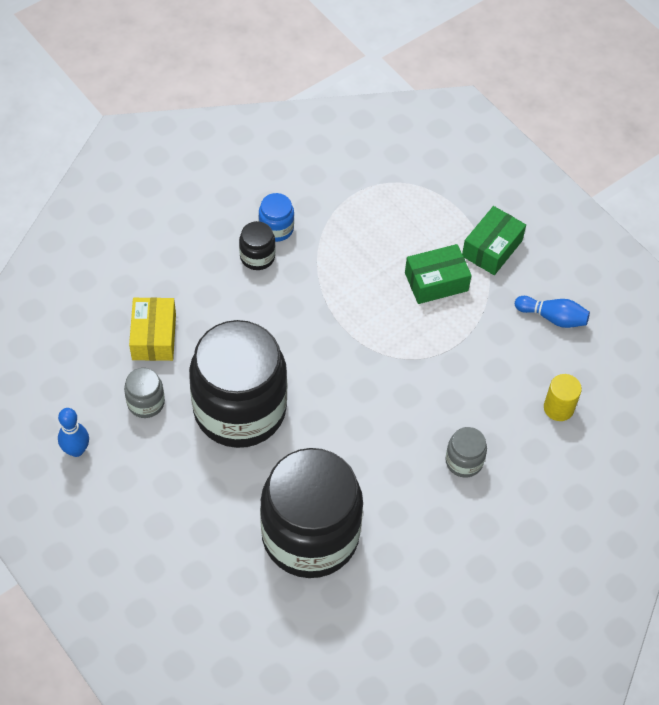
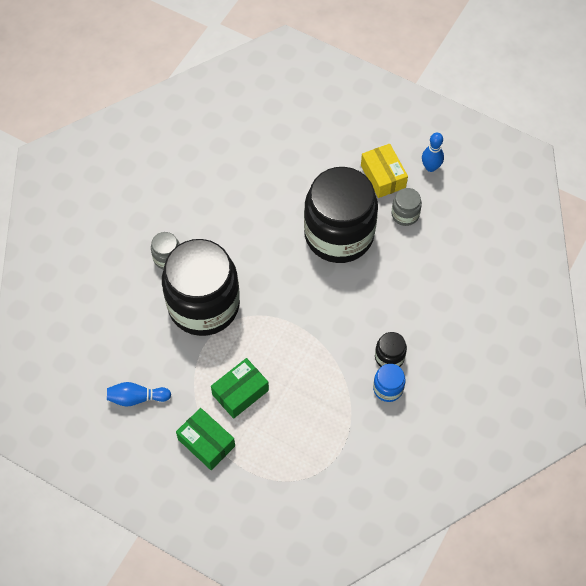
camera: 160 degrees right, 5 degrees up
yellow box [129,297,176,361] -> yellow box moved to [361,144,408,198]
black jar [260,448,363,578] -> black jar moved to [162,239,240,336]
green box [462,206,526,275] -> green box turned 60 degrees counterclockwise [176,408,235,470]
yellow cylinder [544,374,582,421] -> none

